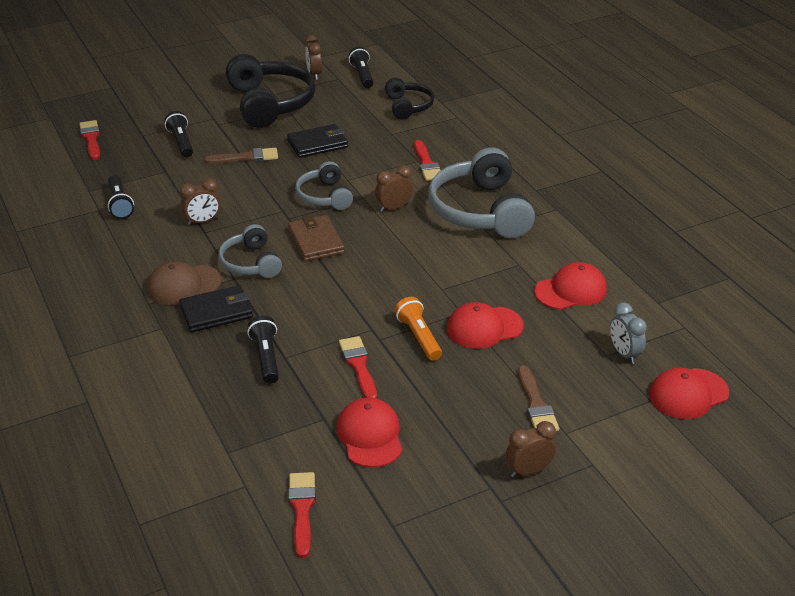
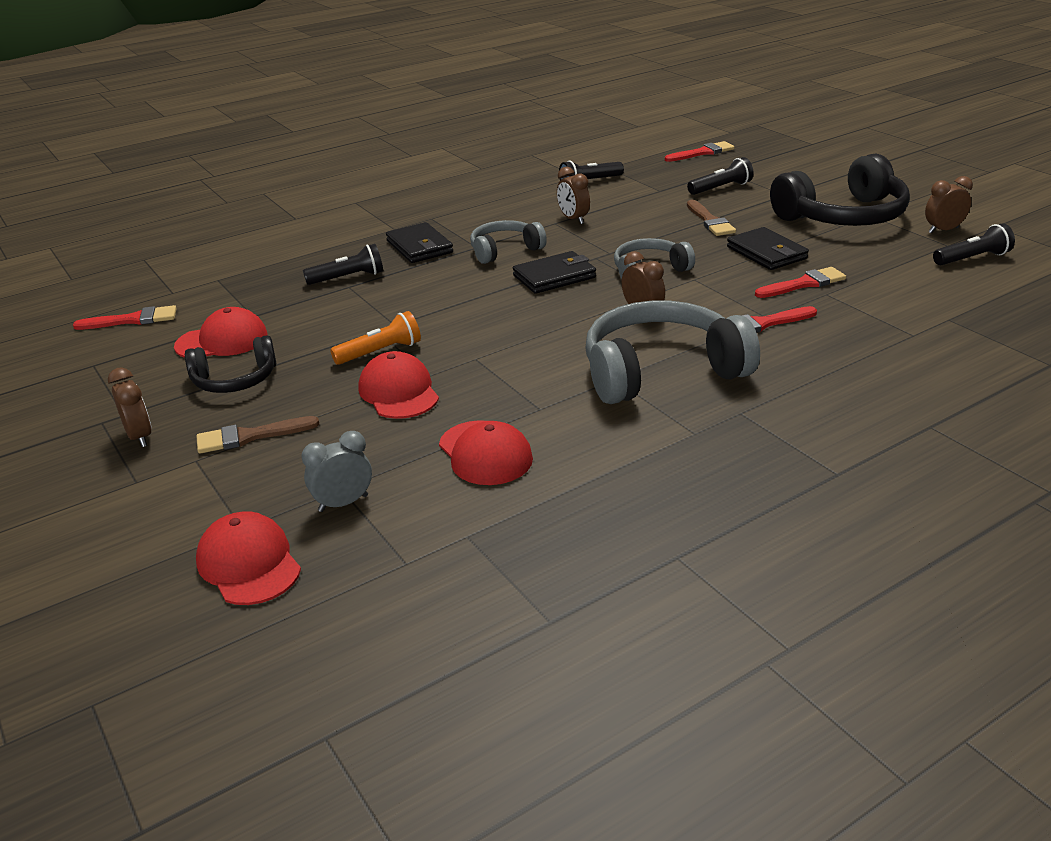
camera: 85 degrees right, 5 degrees down
brown cap [147,261,222,305] -> none
brown wallet [288,215,345,261] -> black wallet [513,251,596,294]
red brush [339,336,377,398] -> red brush moved to [755,267,846,298]
black headphones [385,78,434,120] -> black headphones moved to [185,335,276,393]

